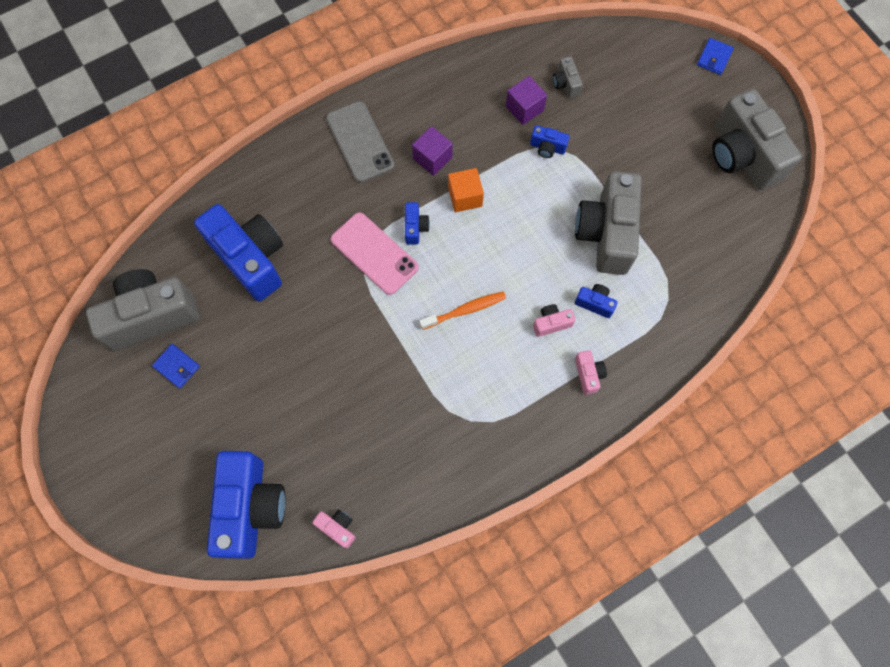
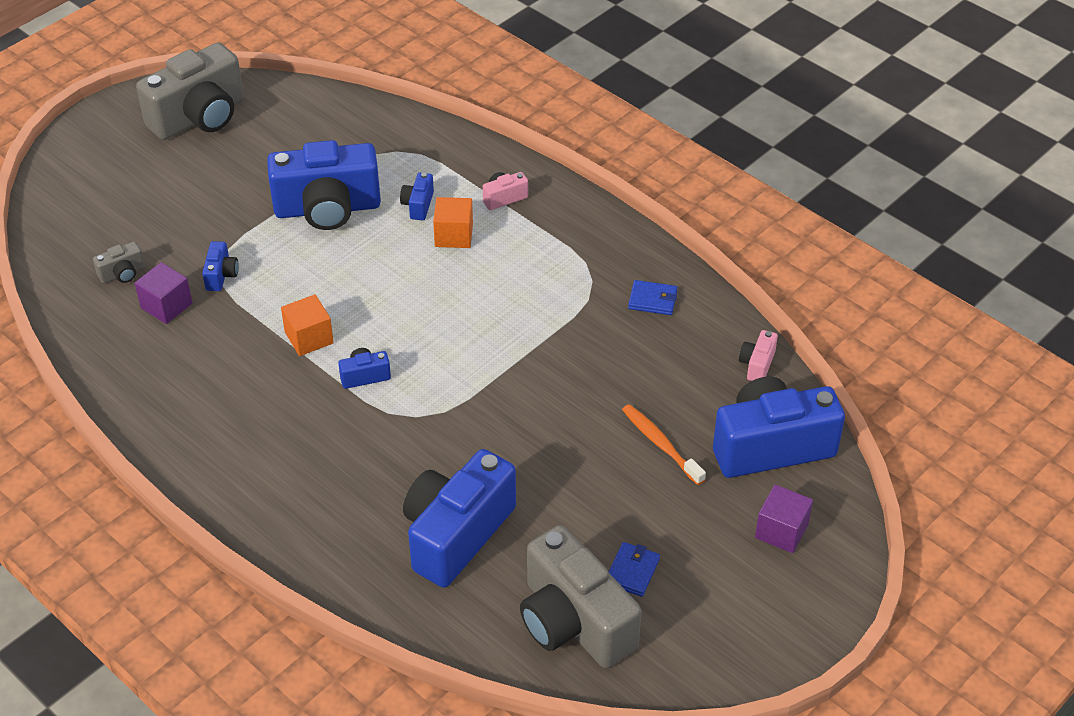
camera: 105 degrees left, 25 degrees down
grey phone [326,101,395,183] -> none
pink phone [331,212,419,295] -> none
purple cube [412,126,453,176] -> purple cube moved to [755,485,813,553]
orange toothbrush [419,291,506,330] -> orange toothbrush moved to [622,404,706,485]
pink camera [533,304,576,337] -> orange cube [433,197,473,248]
grey camera [575,171,641,275] -> blue camera [267,140,381,230]
blue wallet [697,38,734,75] -> blue wallet moved to [628,280,677,315]

